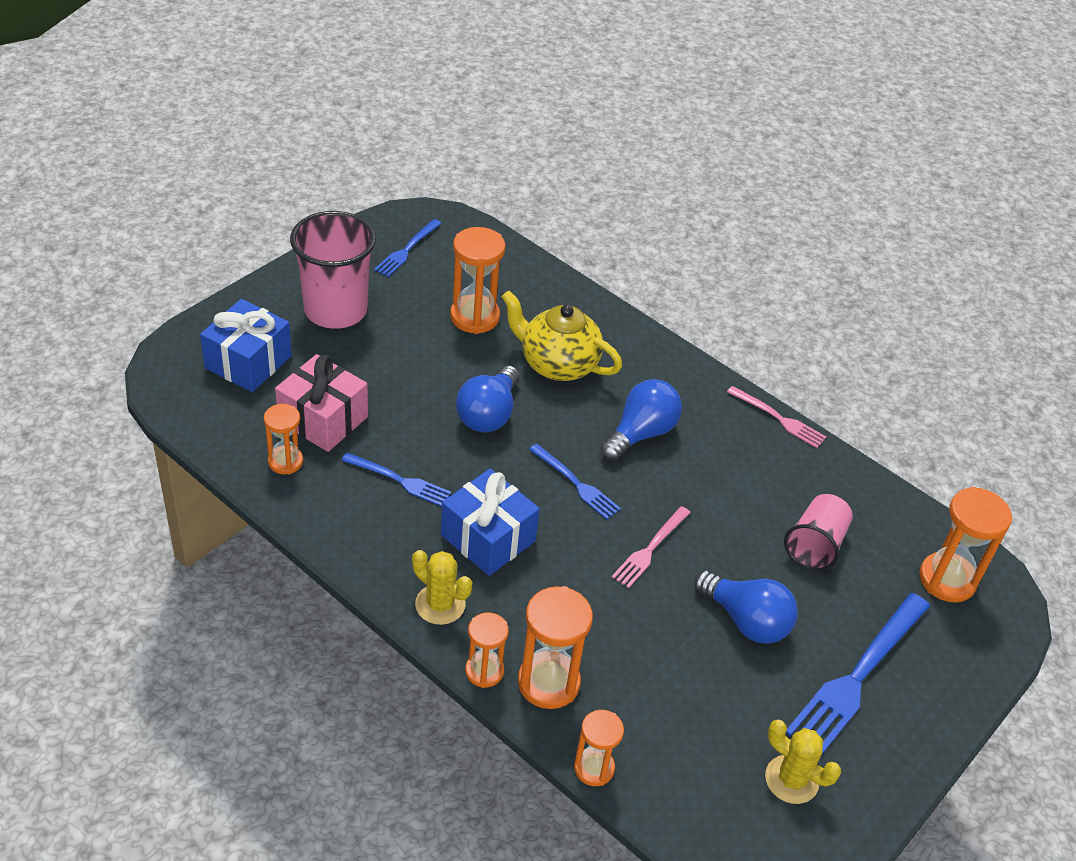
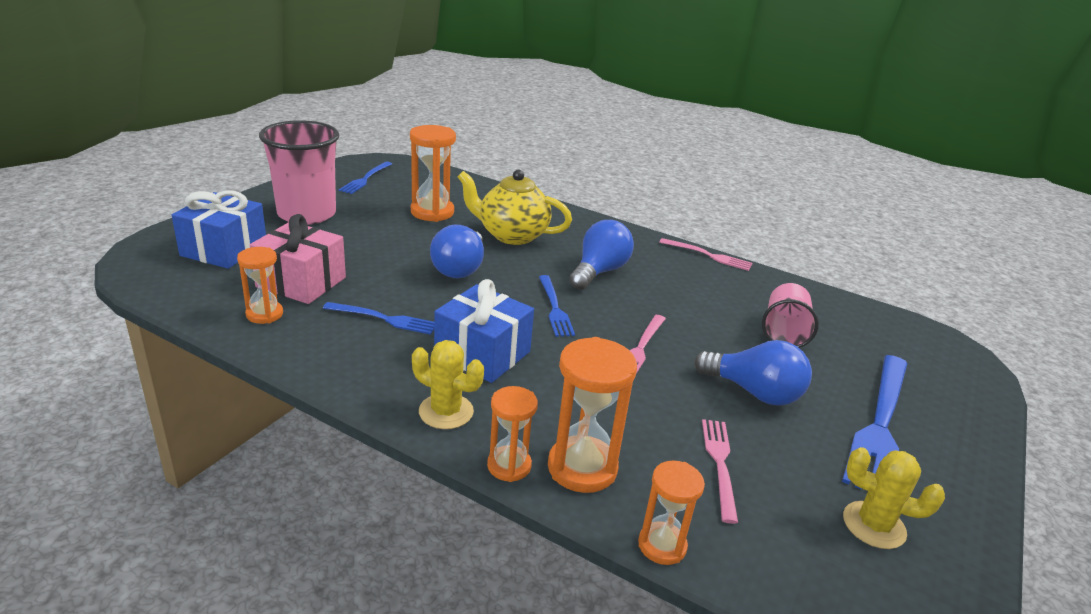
camera: 10 degrees left, 15 degrees down
blue fork [529,444,621,519] -> blue fork turned 45 degrees clockwise [539,275,575,337]
orange hourglass [919,487,1012,603] -> none
none -> pink fork [702,419,738,524]

